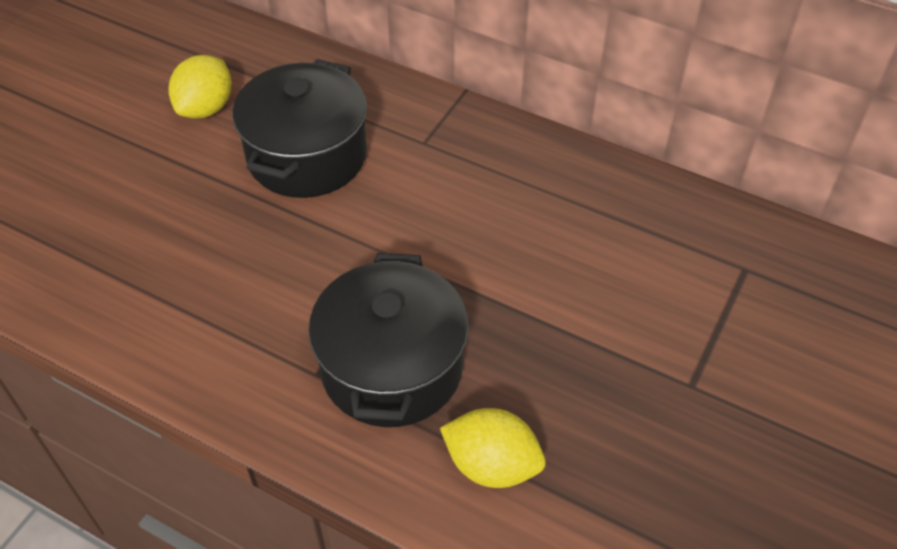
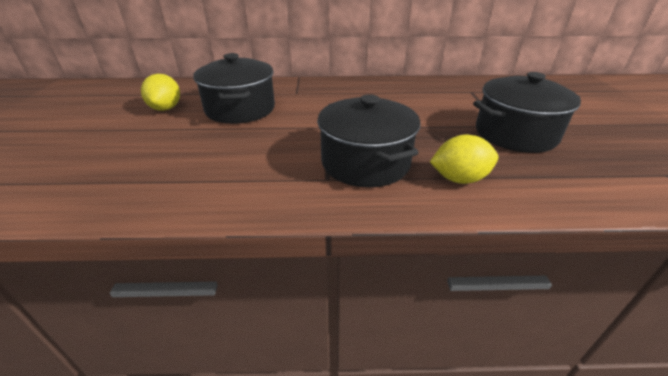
camera: 30 degrees left, 15 degrees down
none -> black pot [473,72,581,153]

